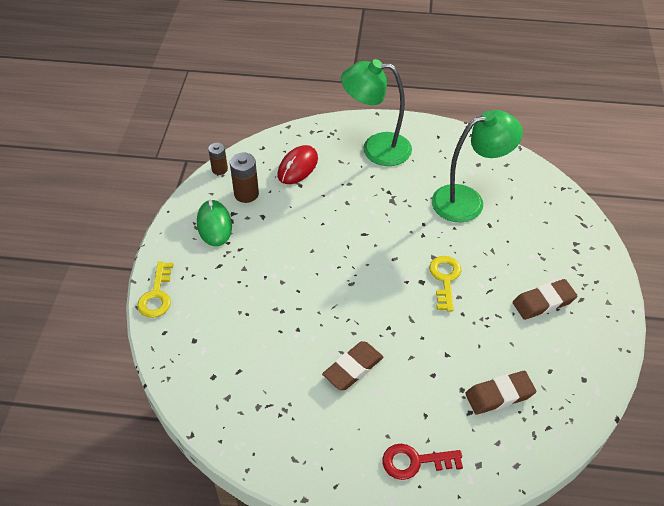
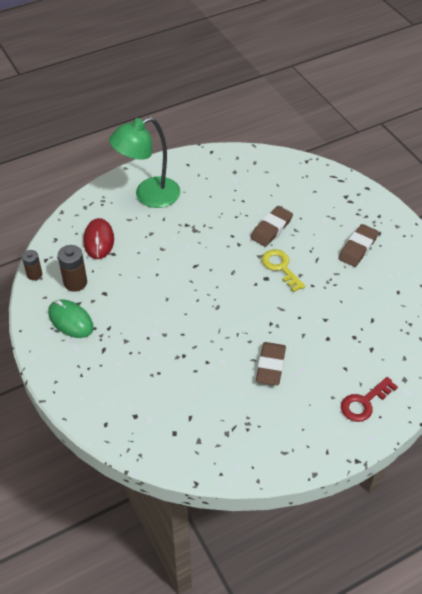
camera: 35 degrees left, 0 degrees up
yellow key [137,261,173,318] -> none
green lamp [432,110,523,222] -> none
brown eraser [465,371,536,415] -> brown eraser moved to [251,206,293,247]

